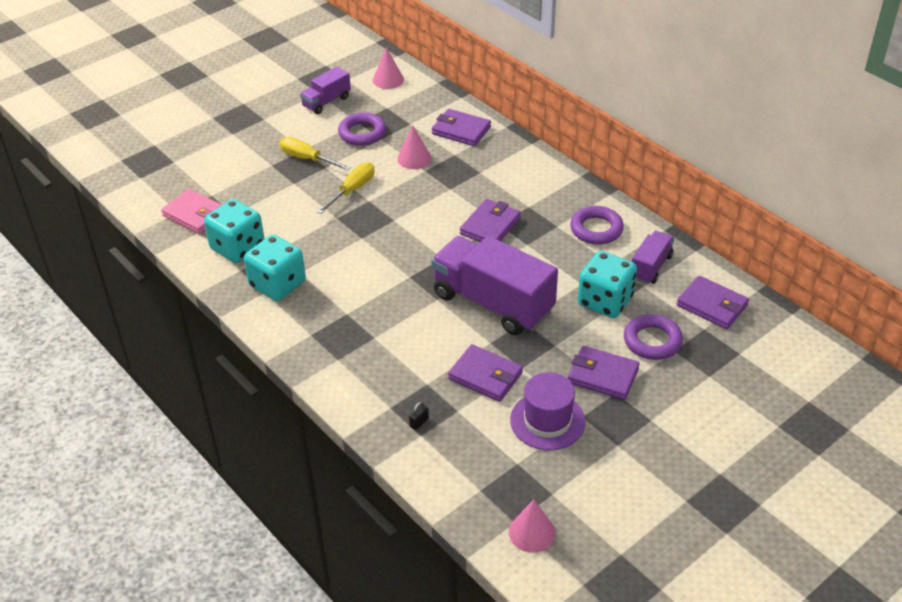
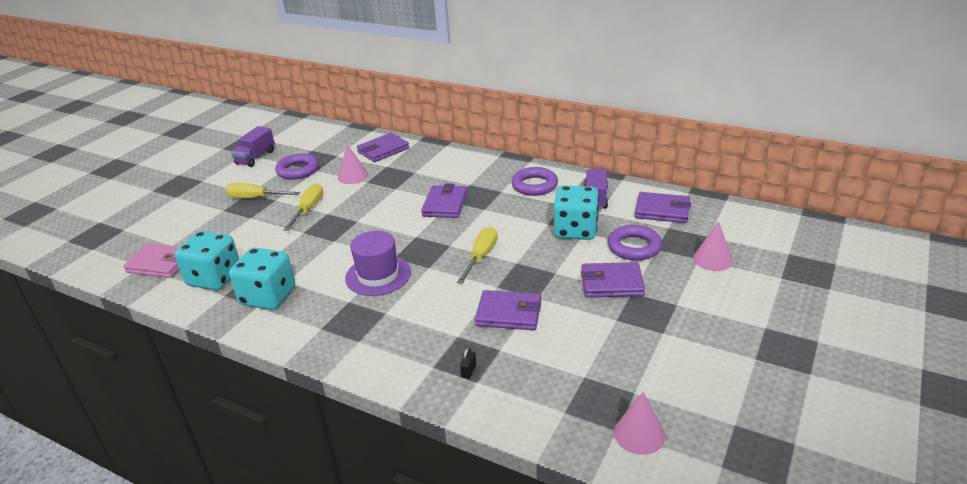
camera: 20 degrees left, 10 degrees down
pink cone [373,48,404,89] -> pink cone moved to [693,221,733,271]
purple truck [431,236,558,335] -> yellow screwdriver [457,227,498,284]
purple wallet [432,109,491,146] -> purple wallet turned 45 degrees counterclockwise [357,133,409,162]
purple hat [510,372,586,450] -> purple hat moved to [345,231,411,296]

